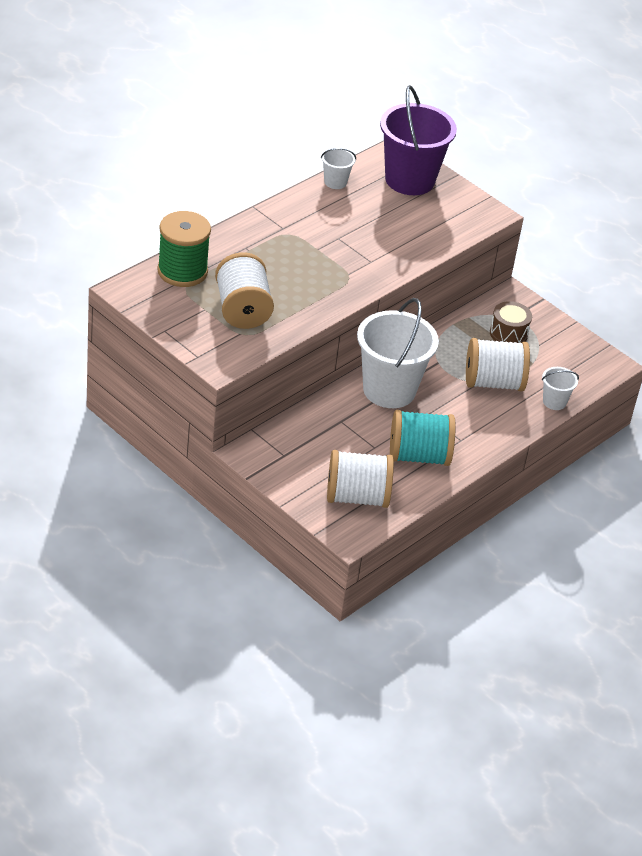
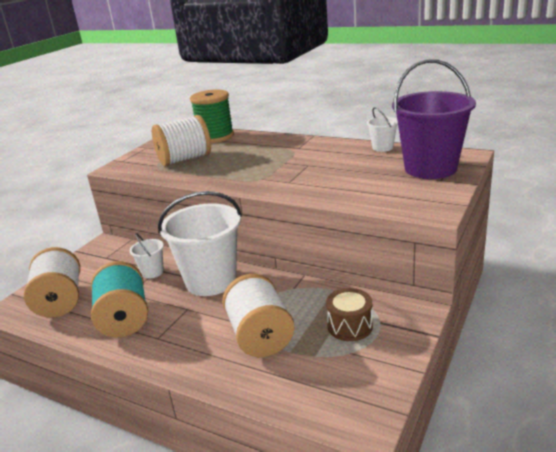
camera: 80 degrees right, 15 degrees down
white bucket [542,367,579,410] -> white bucket moved to [130,233,164,279]

